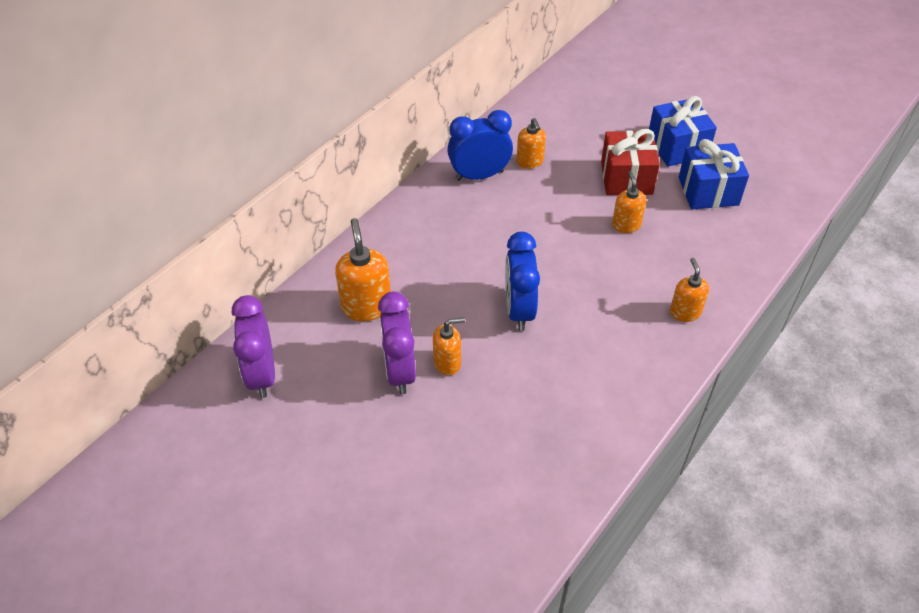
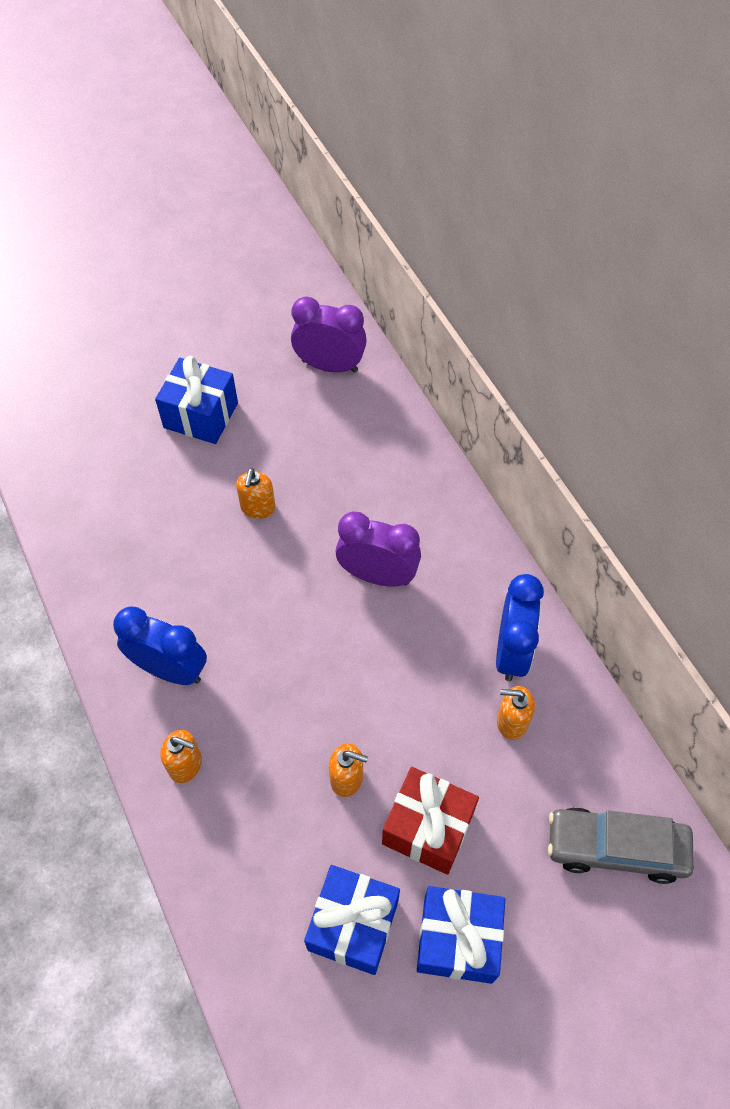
camera: 115 degrees right, 10 degrees up
orange soap dispenser [335,218,391,321] -> none
purple clock [378,291,416,394] -> purple clock moved to [335,512,421,587]
blue clock [505,232,540,331] -> blue clock moved to [113,607,207,685]
none -> blue gift [155,356,238,444]
none -> grey car [548,807,694,884]

